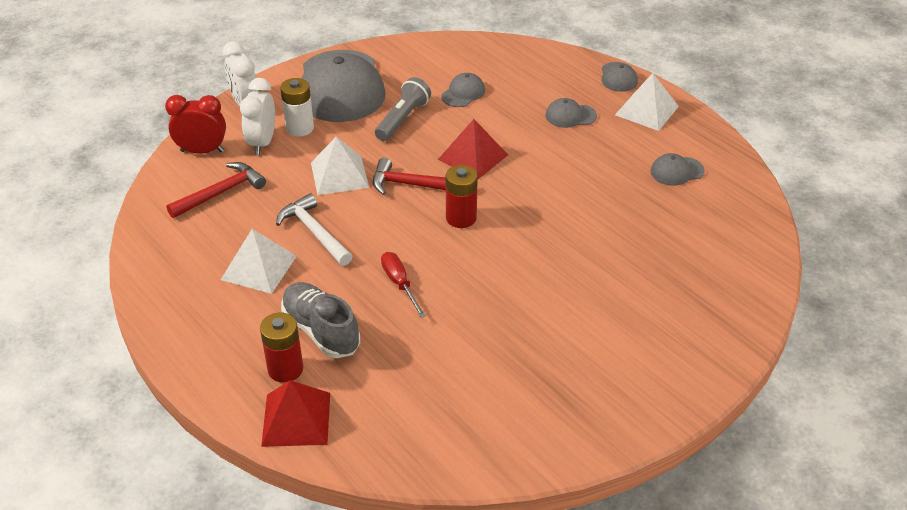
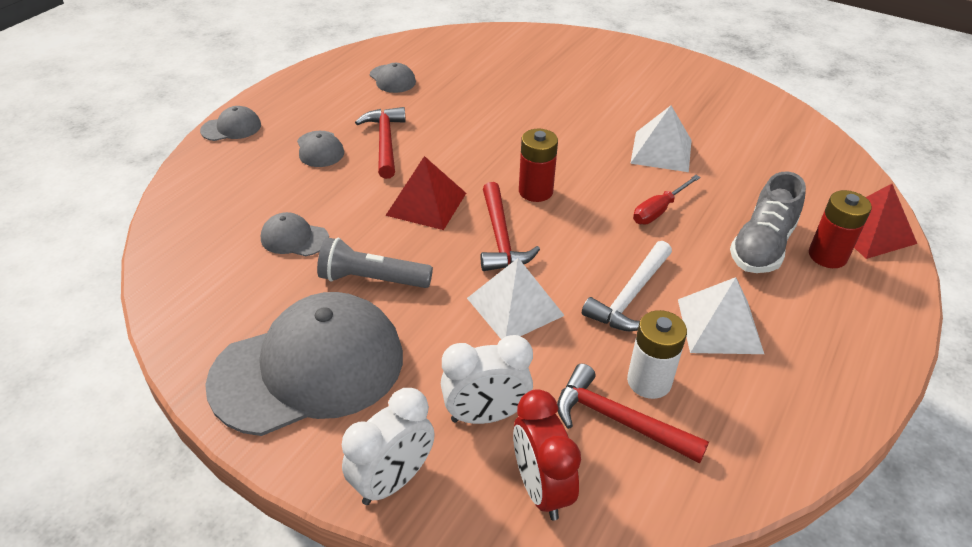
camera: 110 degrees left, 0 degrees up
white battery [280,78,314,137] -> white battery moved to [627,310,687,399]
white pyramid [615,73,679,131] -> white pyramid moved to [630,106,692,172]
none -> red hammer [355,107,406,179]

